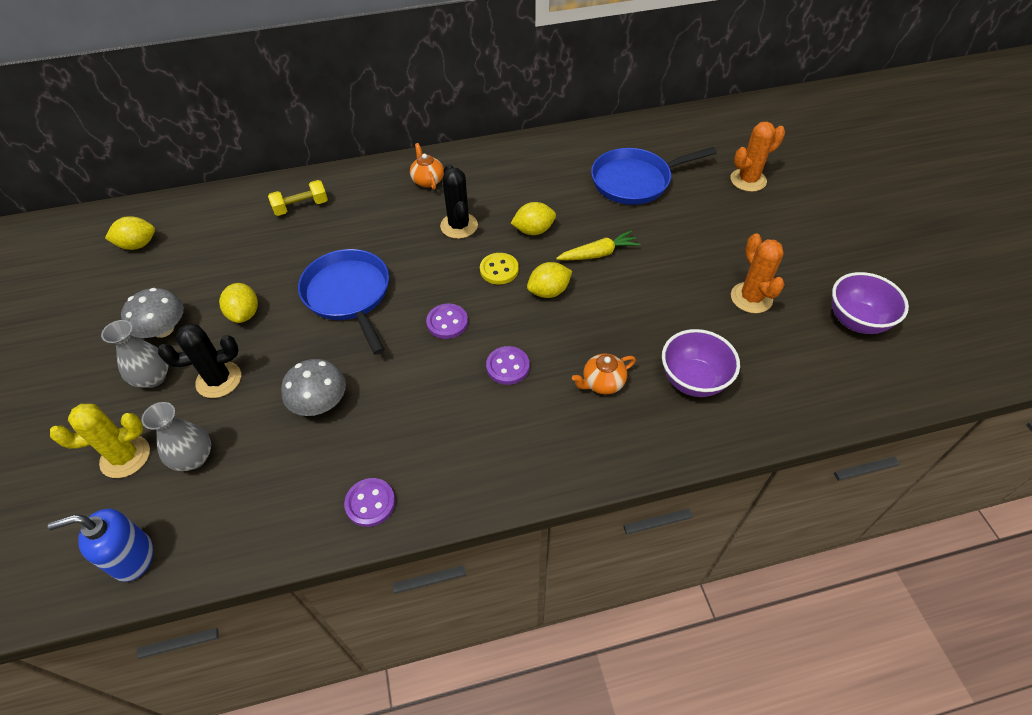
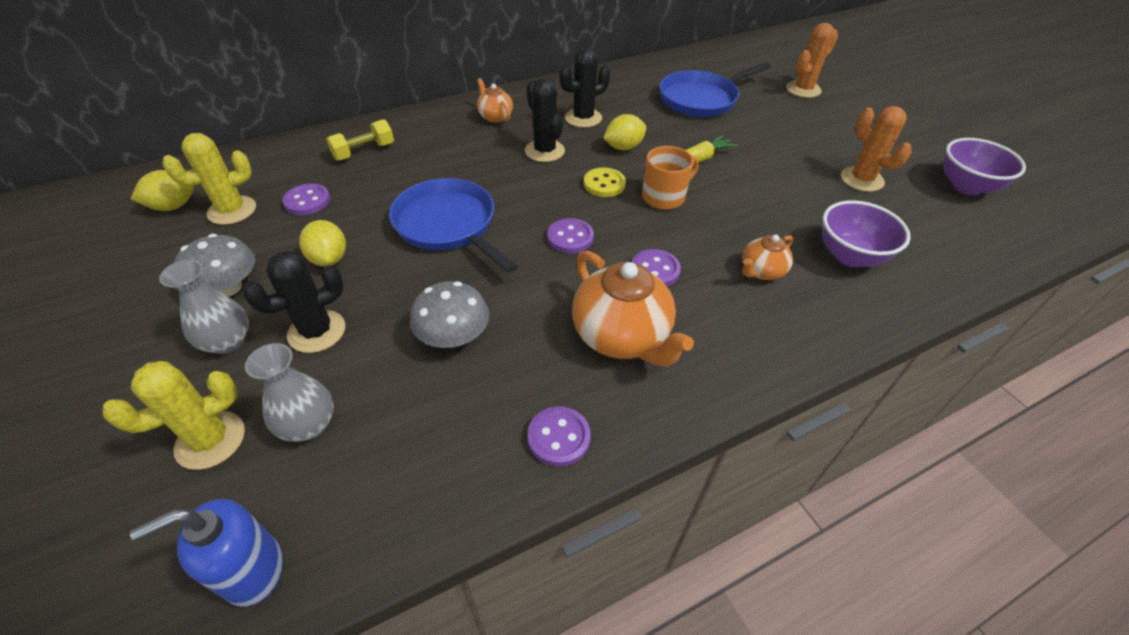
camera: 15 degrees left, 5 degrees down
yellow lemon [527,262,572,298] -> orange mug [642,146,699,210]
none -> yellow cactus [162,133,256,225]
none -> purple button [282,183,330,215]
none -> black cactus [560,48,610,128]
none -> orange teapot [572,251,694,367]

